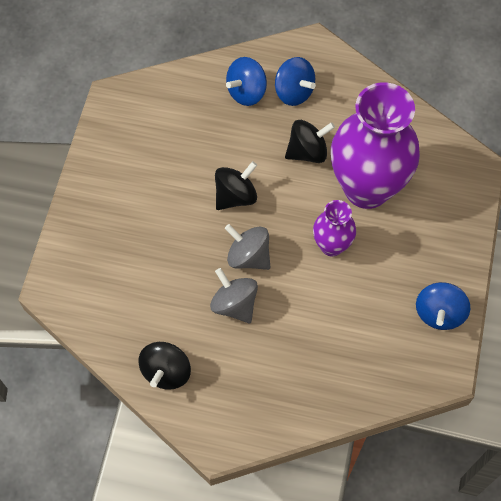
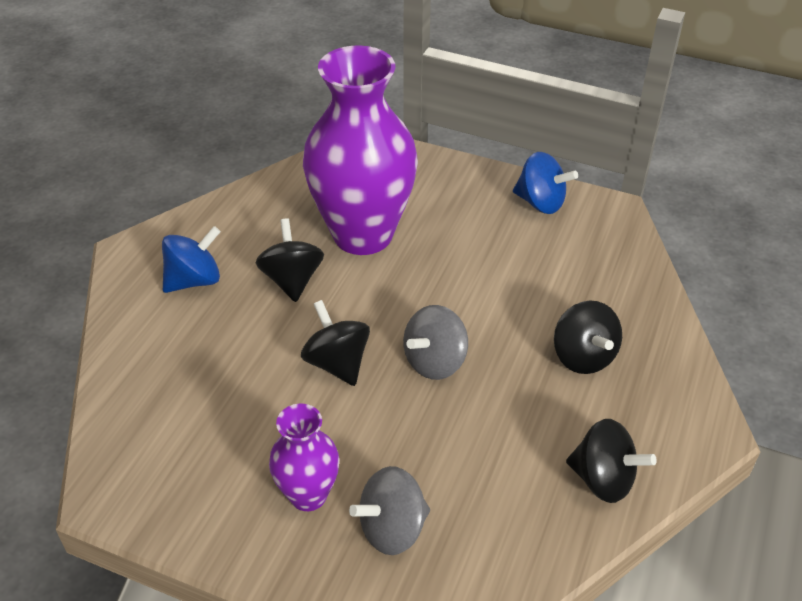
camera: 80 degrees left, 20 degrees down
grey spinning top [210,268,258,323] -> grey spinning top moved to [349,466,430,555]
blue spinning top [226,57,267,106] -> none
purple vase [313,200,356,257] -> purple vase moved to [269,404,339,511]
none -> black spinning top [554,301,622,374]

